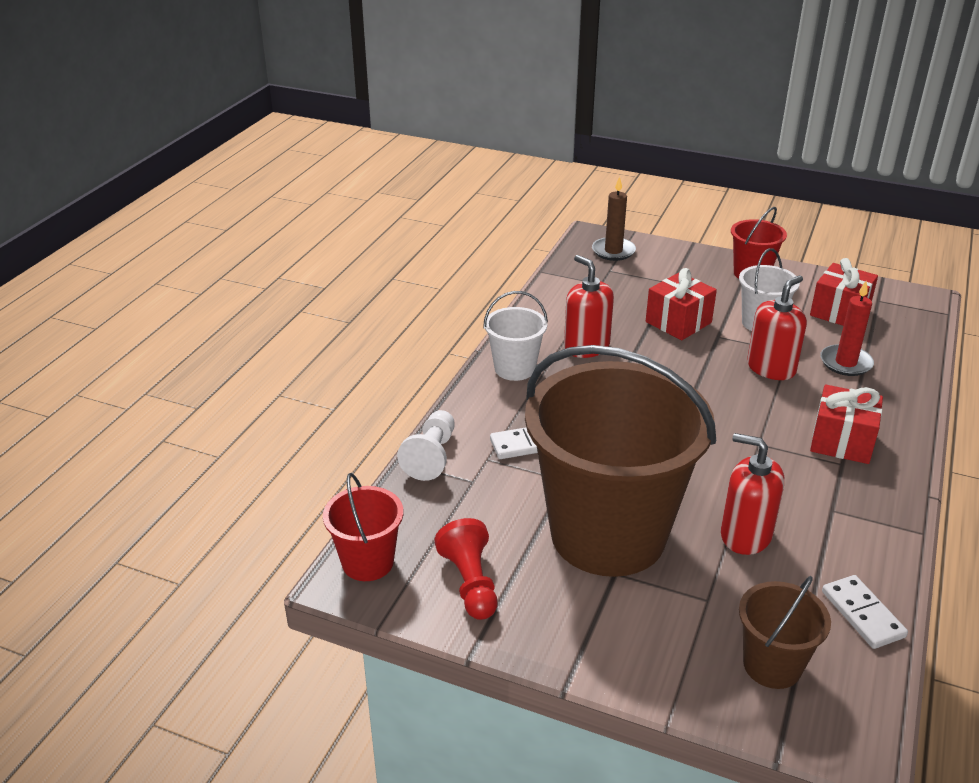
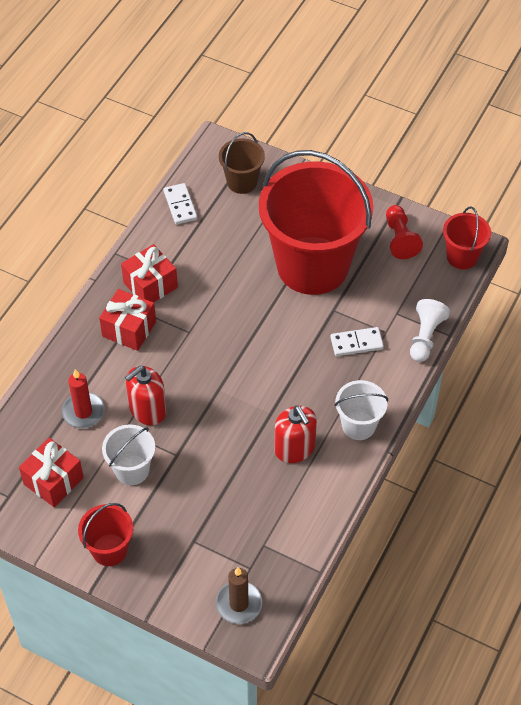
camera: 175 degrees left, 20 degrees up
brown bucket [525,345,716,577] -> red bucket [259,150,373,295]
red gift [646,268,717,340] -> red gift moved to [121,244,178,302]
red soap dispenser [721,433,784,555] -> none

